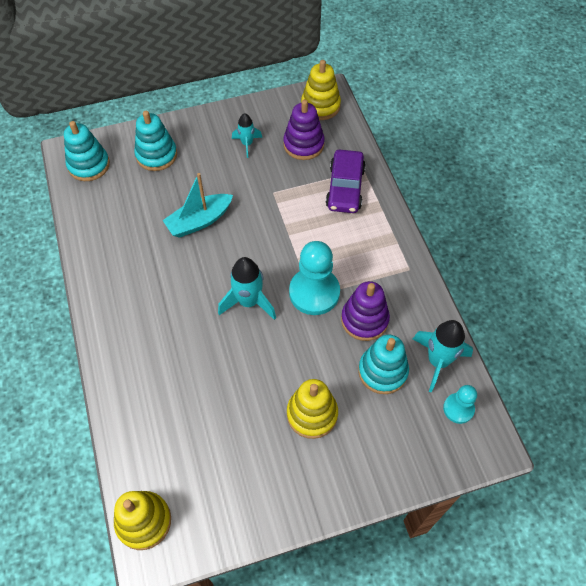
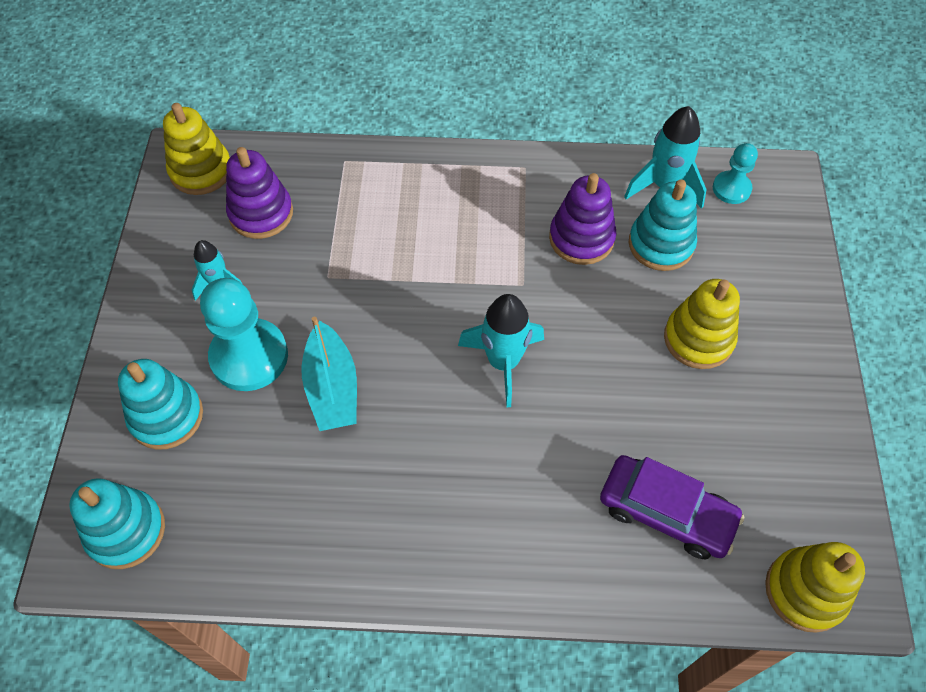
camera: 70 degrees left, 0 degrees up
turquoise pawn [289,241,340,315] -> turquoise pawn moved to [200,278,288,391]
purple car [326,150,366,213] -> purple car moved to [600,455,745,559]

